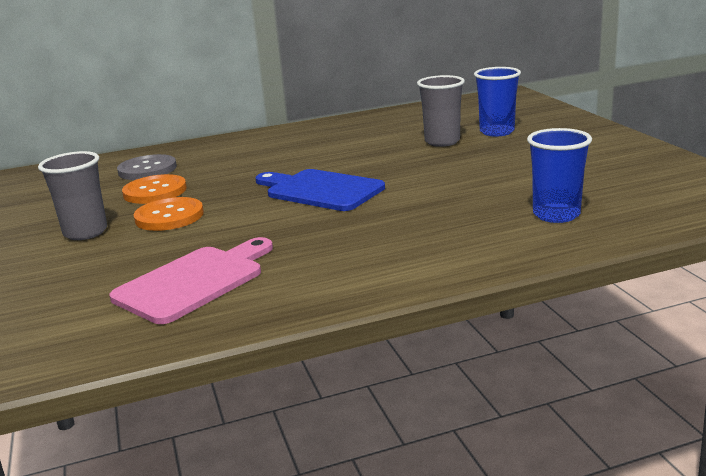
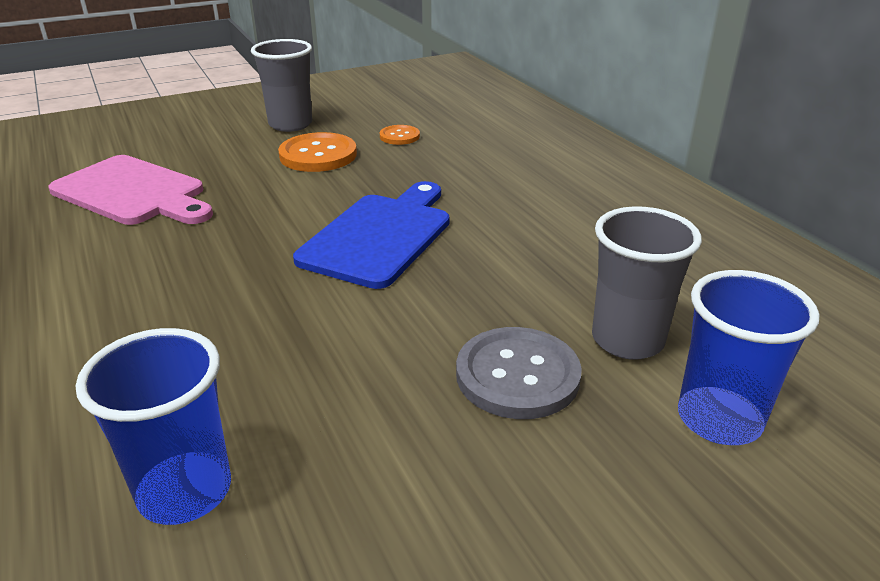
camera: 80 degrees right, 10 degrees up
grey button [117,154,177,180] -> grey button moved to [456,327,582,419]
orange button [122,174,187,204] -> orange button [380,125,420,145], size x0.55

